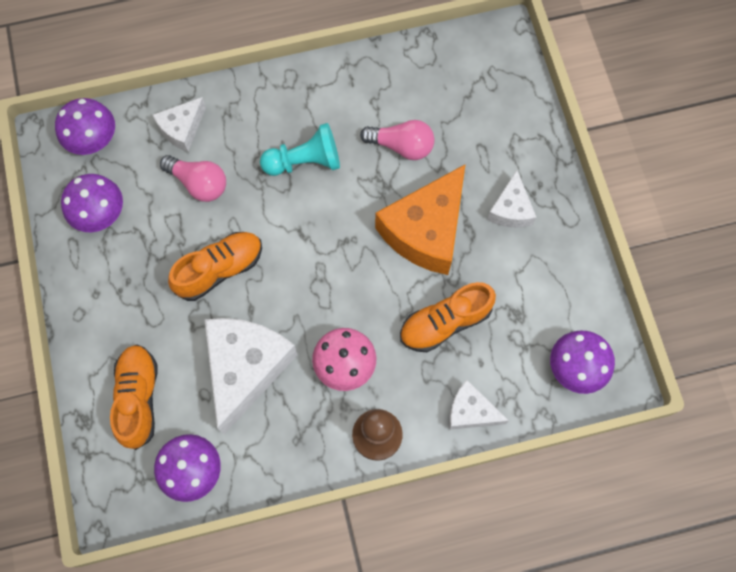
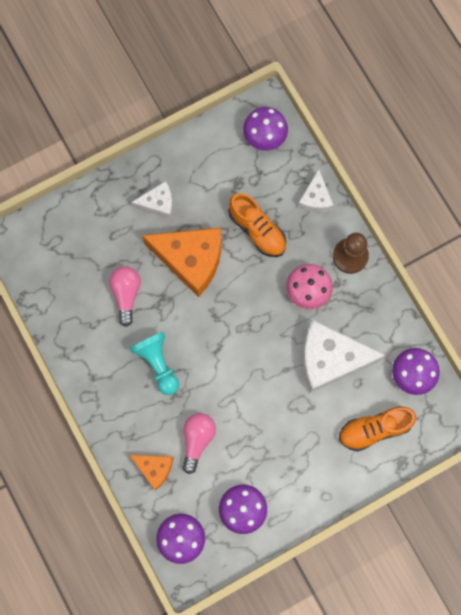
camera: 105 degrees left, 5 degrees up
white cheese [153,97,206,152] -> orange cheese [129,455,173,490]
orange shoe [168,232,262,301] -> none

